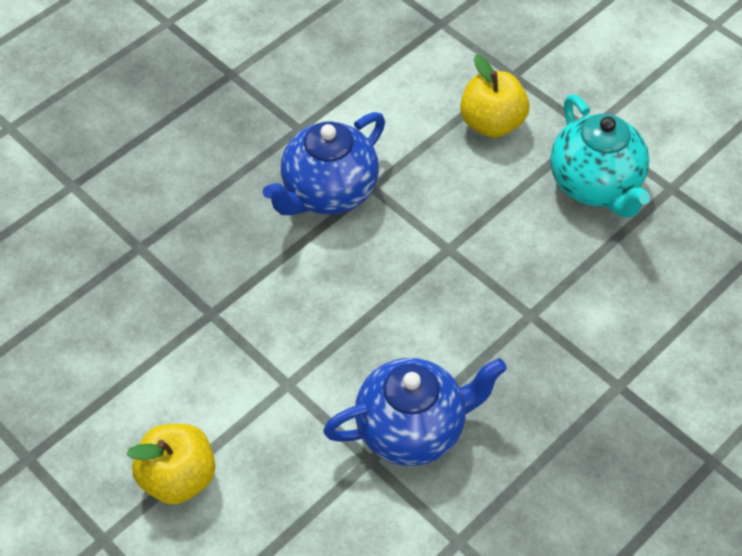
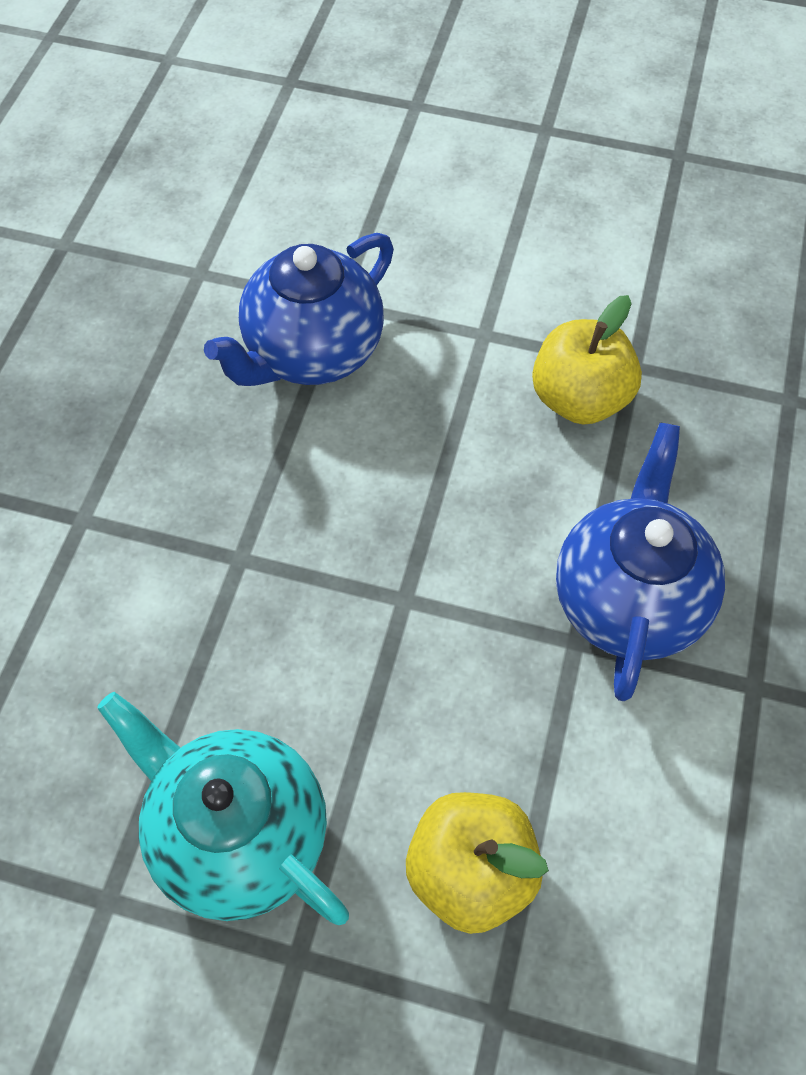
camera: 150 degrees right, 5 degrees up
yellow apple [127,424,216,505] -> yellow apple moved to [532,295,642,425]

